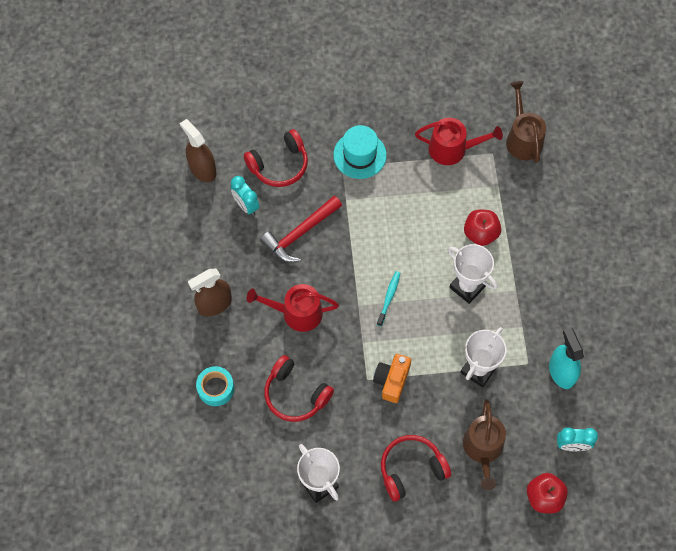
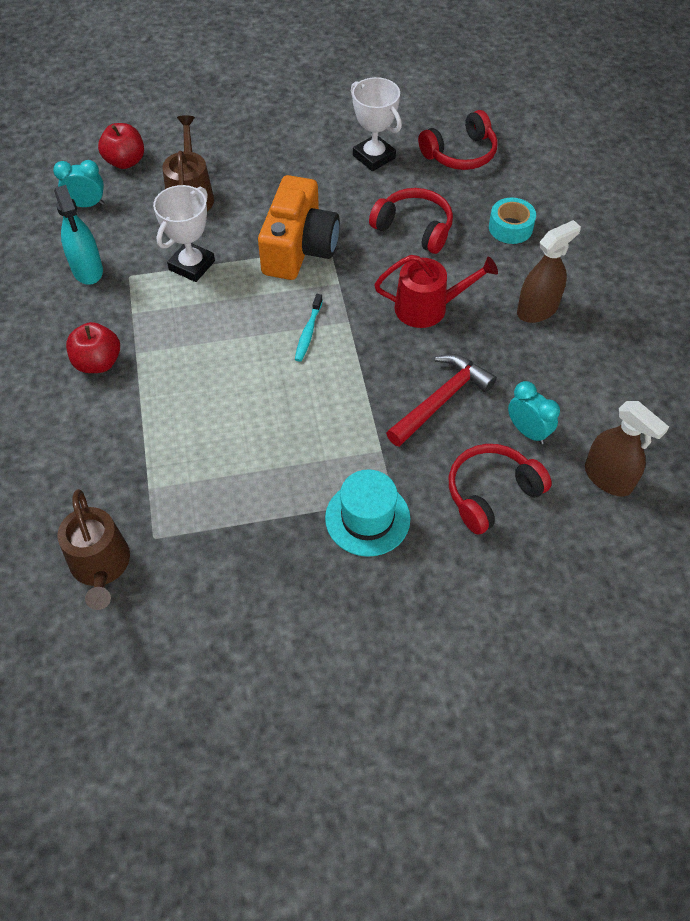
camera: 175 degrees right, 10 degrees down
orange camera [373,354,411,403] -> orange camera [258,175,340,280], size x1.73
red headphones [381,435,451,501] -> red headphones moved to [418,110,498,170]
red watering can [415,118,503,165] -> none
white trophy [448,244,498,304] -> none
red apple [464,210,501,246] -> red apple moved to [66,322,120,373]

